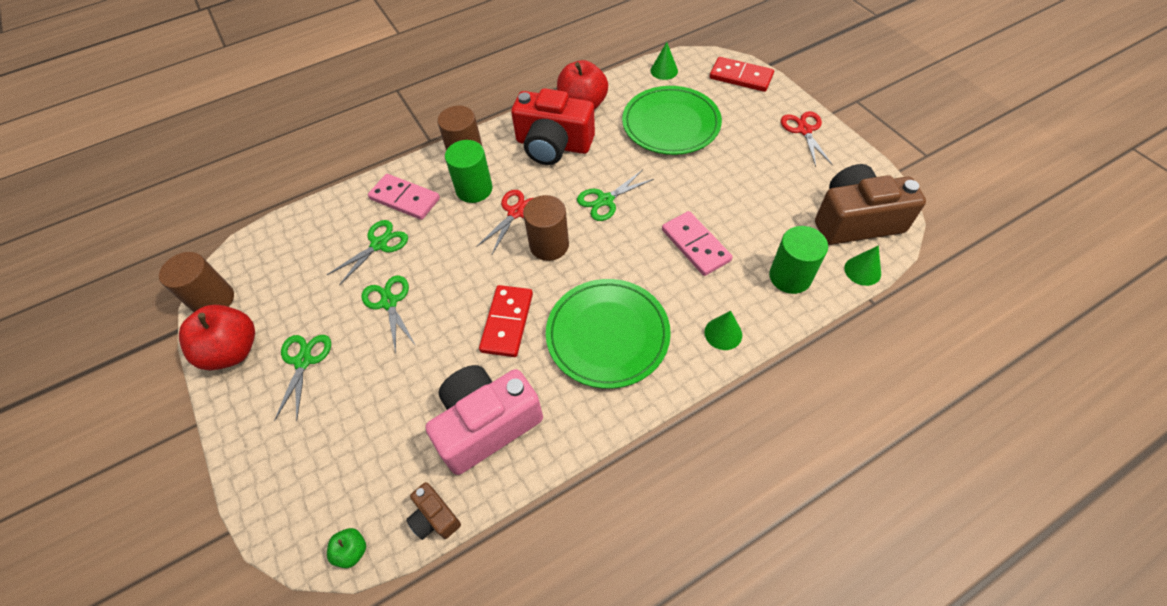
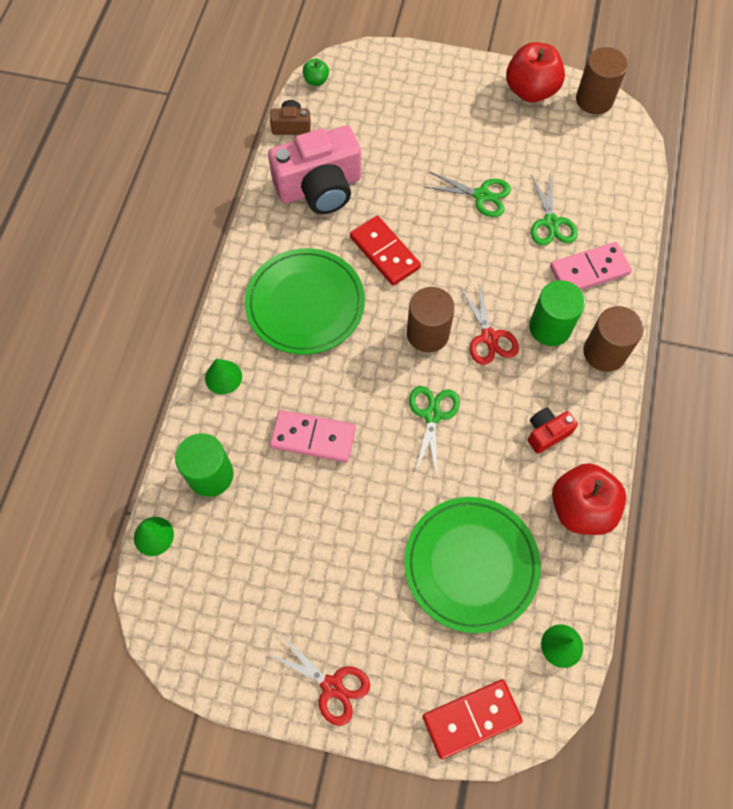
camera: 130 degrees right, 10 degrees up
green scissors [274,335,331,421] -> none
pink camera [425,365,543,475] -> pink camera turned 60 degrees clockwise [268,126,361,214]
red camera [511,88,595,165] -> red camera [528,408,578,454], size x0.46
brown camera [815,164,926,245] -> none

